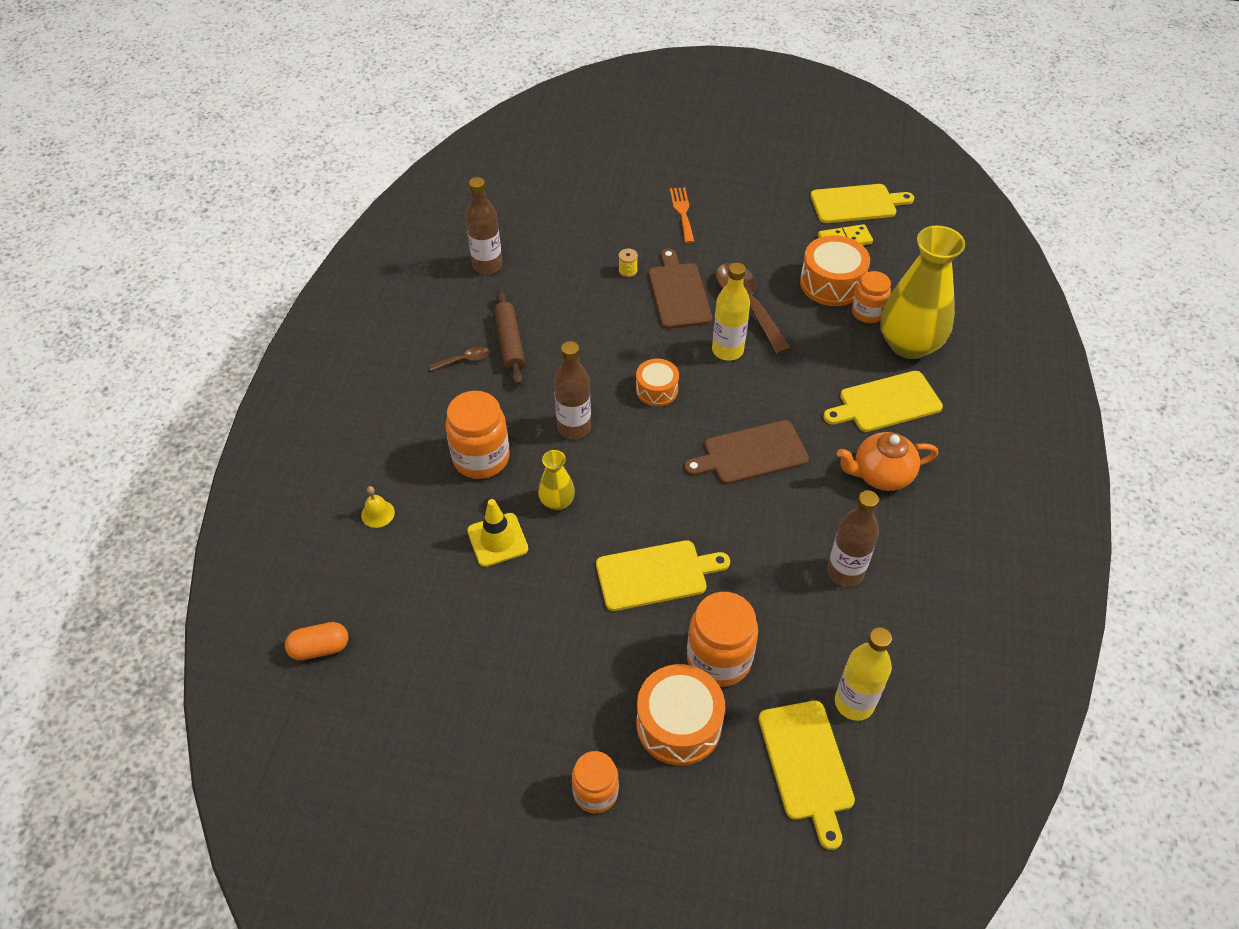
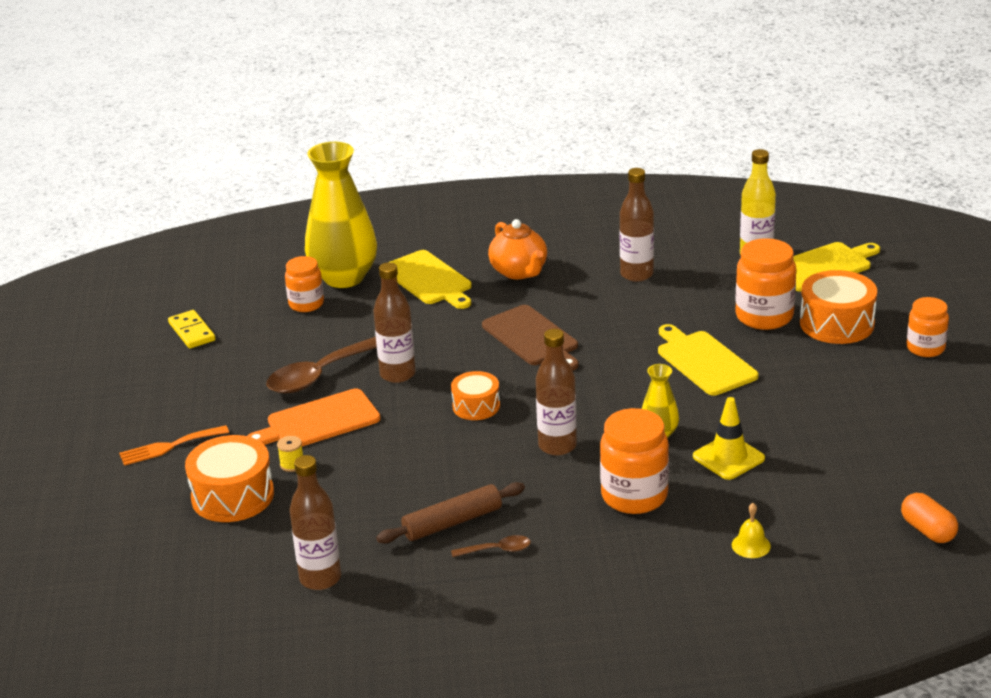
camera: 105 degrees left, 20 degrees down
brown spoon [428,346,489,371] -> brown spoon turned 120 degrees clockwise [451,535,531,557]
brown cutting board [648,249,712,329] -> orange cutting board [247,389,381,446]
yellow bottle [712,263,750,361] -> brown bottle [374,262,416,383]
orange drum [800,235,870,306] -> orange drum moved to [185,435,274,522]
yellow cutting board [810,184,914,223] -> none

